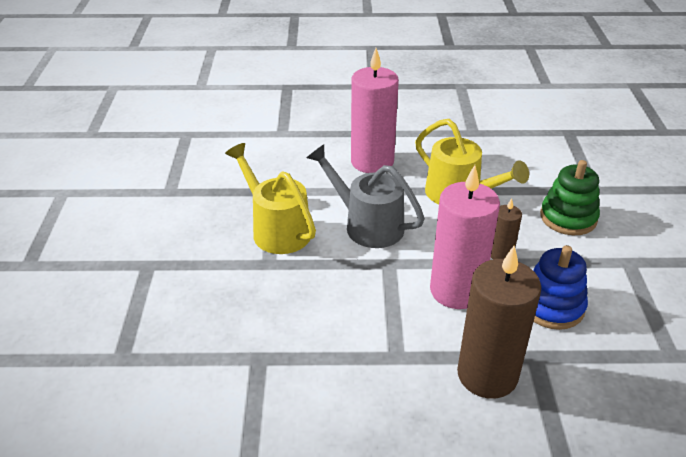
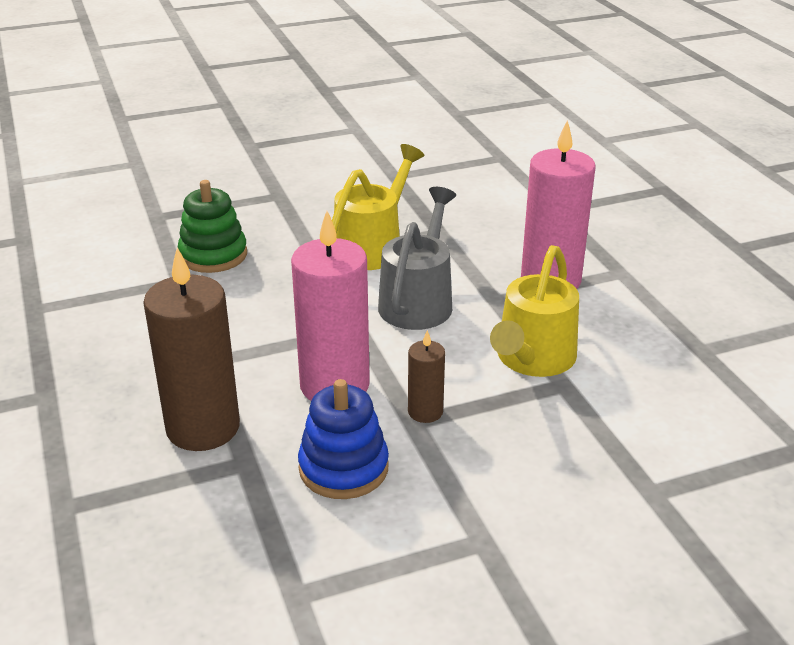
camera: 70 degrees right, 5 degrees down
green stacking toy [540,160,600,235] -> green stacking toy moved to [178,180,247,273]

